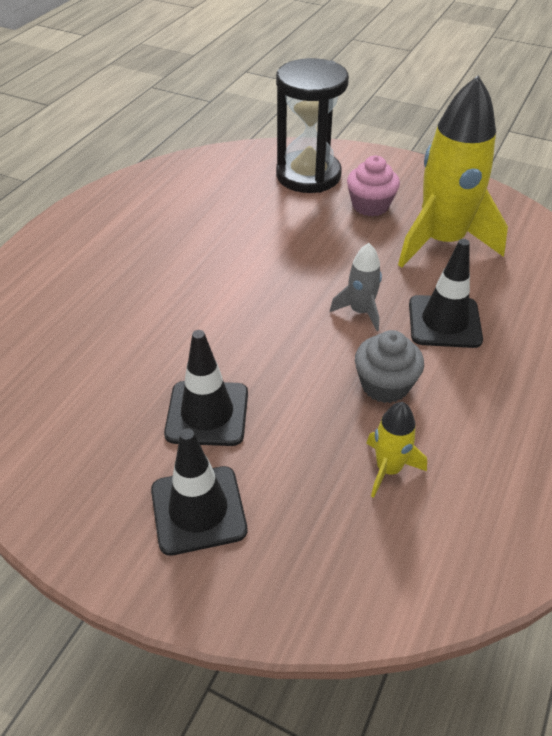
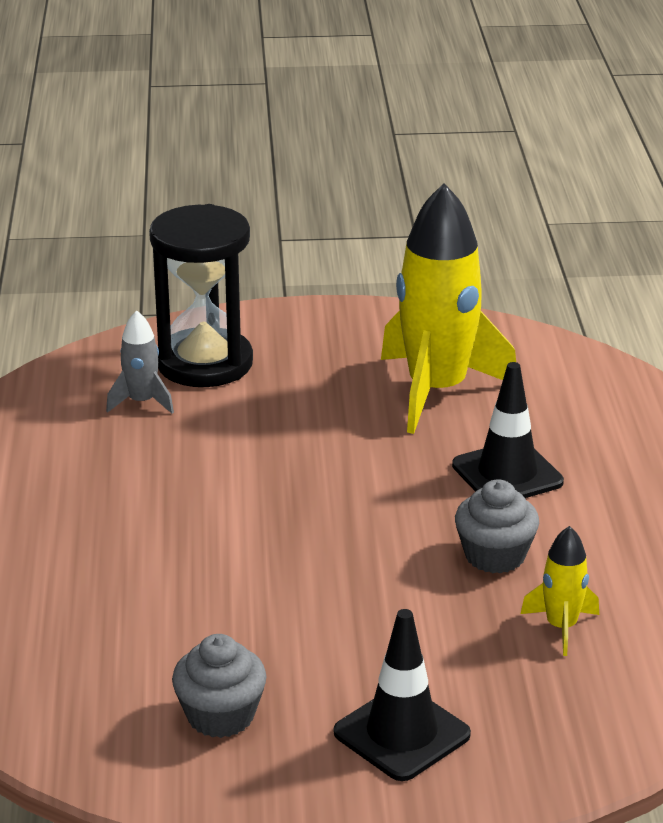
camera: 30 degrees left, 15 degrees down
black traffic cone [164,330,248,446] -> none
grey rocket [330,243,382,331] -> grey rocket moved to [106,310,174,414]
pink cupcake [347,156,400,216] -> none
none -> grey cupcake [172,634,267,738]

